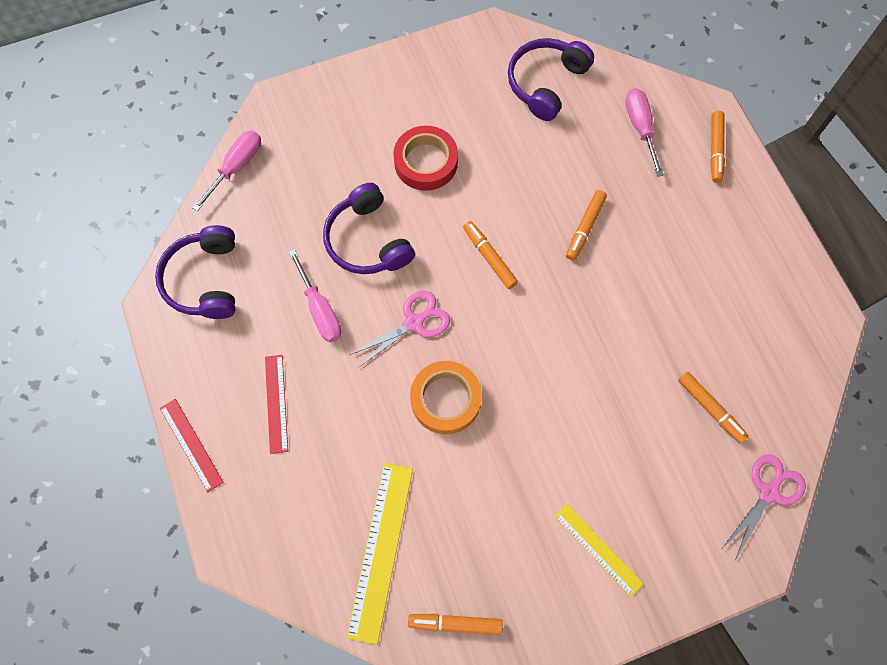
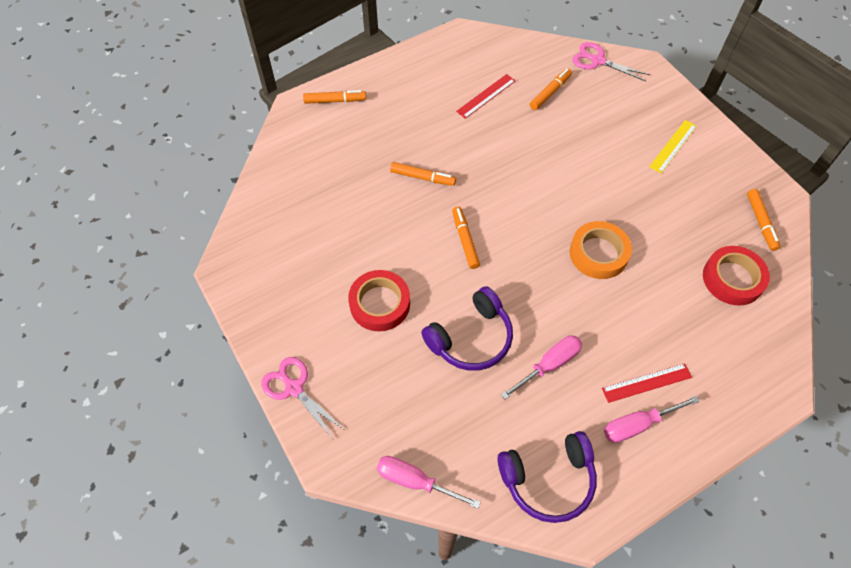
camera: 100 degrees left, 10 degrees down
red ruler [160,399,224,492] -> red ruler moved to [456,74,515,119]
yellow ruler [347,463,413,645] -> red tape [703,246,770,305]
pink scissors [350,290,450,368] -> pink scissors moved to [261,357,343,439]
orange marker [463,221,518,289] -> orange marker turned 120 degrees clockwise [452,207,480,269]
purple headphones [508,38,594,121] -> none
pink screwdriver [625,88,664,177] -> pink screwdriver moved to [604,396,700,443]

